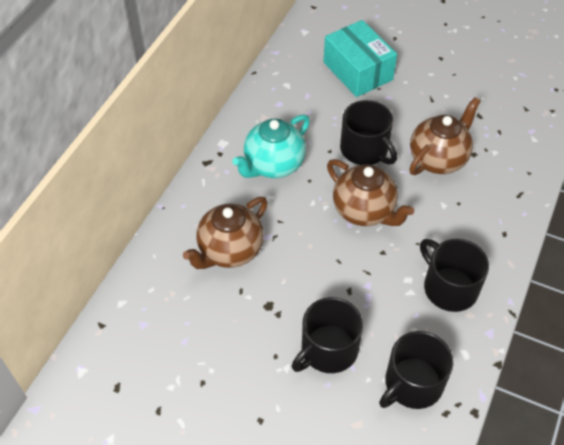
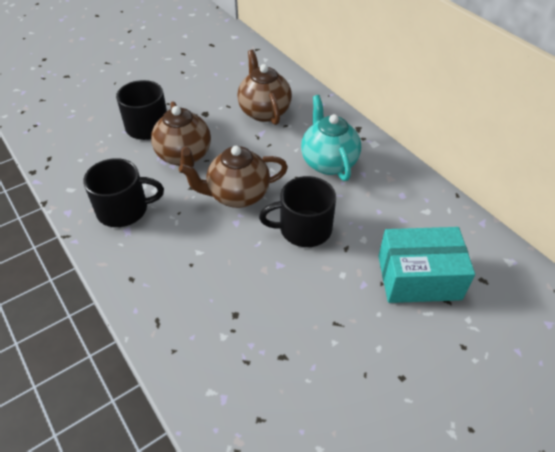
camera: 120 degrees right, 5 degrees down
black mug [379,331,453,409] -> none
brown teapot [410,97,480,175] -> brown teapot moved to [151,101,211,167]

